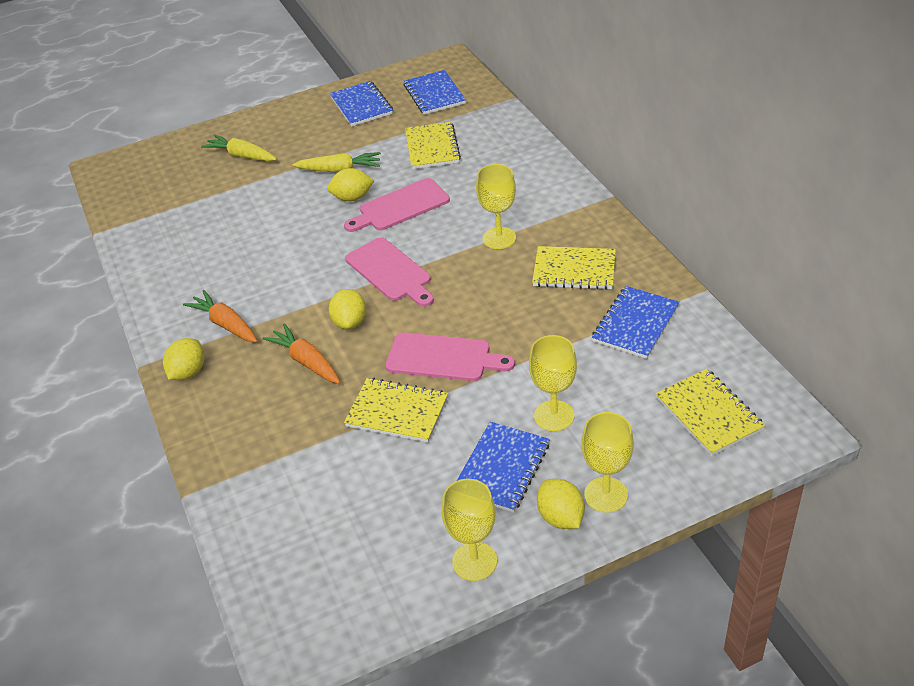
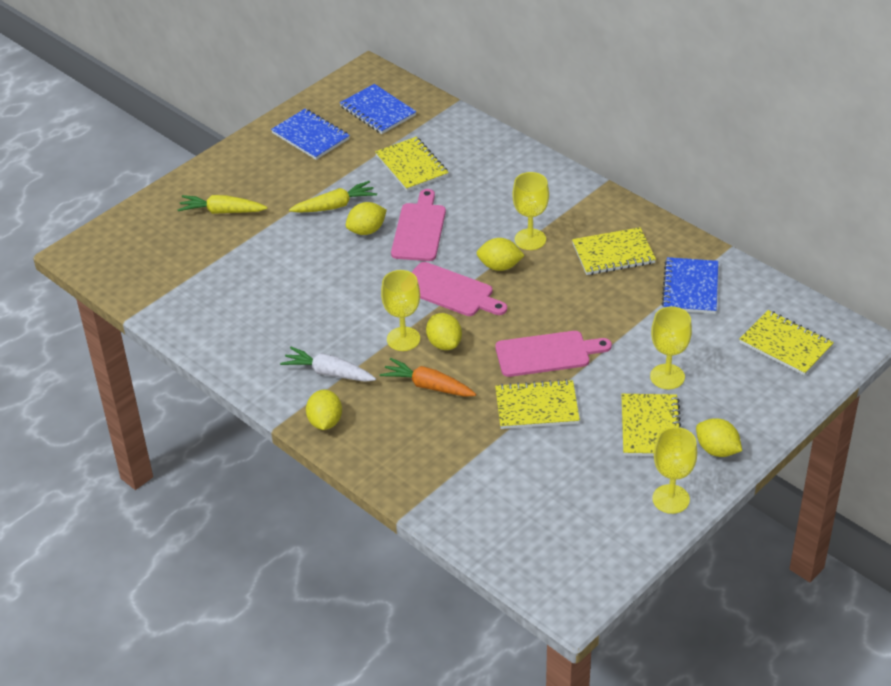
camera: 25 degrees left, 0 degrees up
orange carrot [183,290,257,342] -> white carrot [280,347,376,382]
pink cutting board [344,178,450,232] -> pink cutting board turned 150 degrees clockwise [391,189,446,261]
blue notebook [457,422,550,513] -> yellow notebook [621,394,681,456]
yellow goblet [582,412,634,513] -> yellow goblet moved to [381,270,420,351]
none -> yellow lemon [477,238,525,271]

